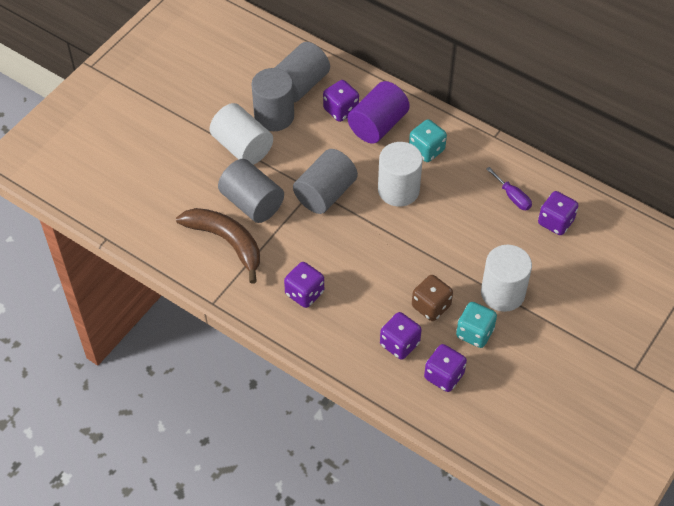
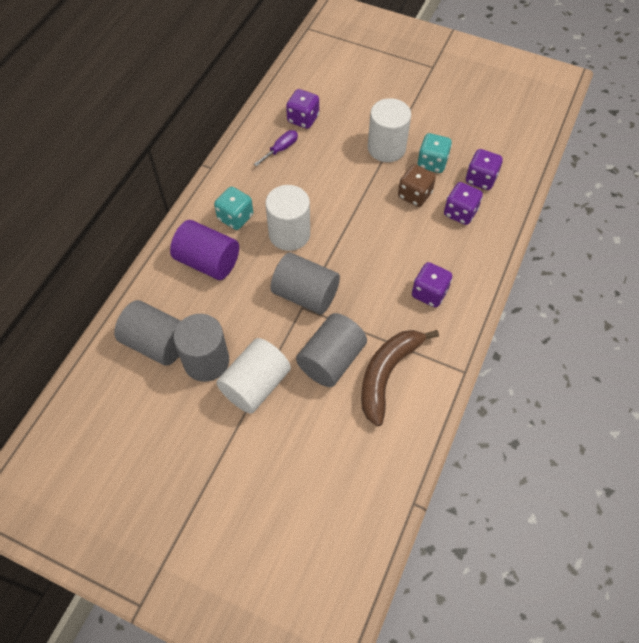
camera: 100 degrees left, 5 degrees up
purple dice [323,80,359,122] -> none

